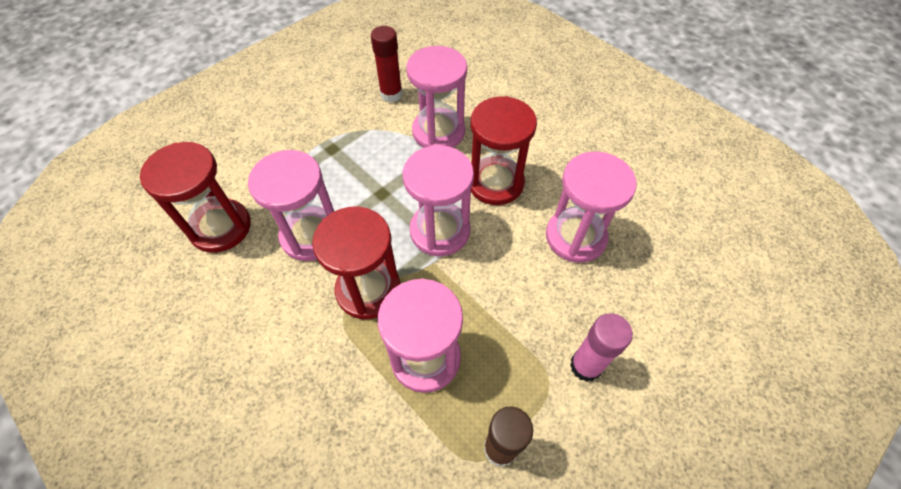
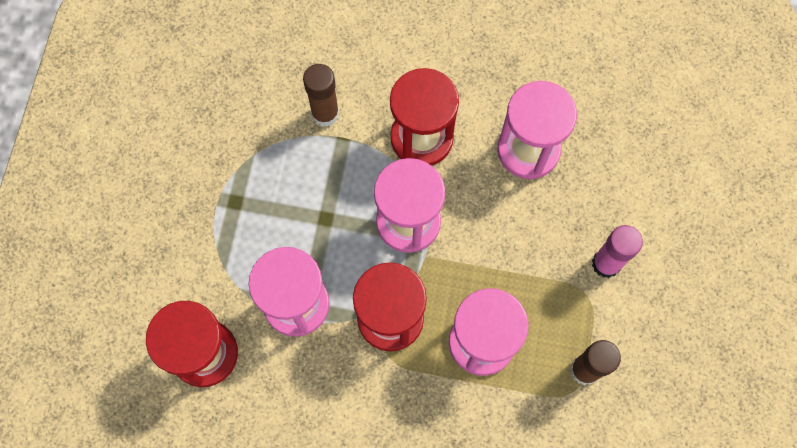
camera: 35 degrees left, 15 degrees up
red glue stick [371,26,403,102] -> none
pink hourglass [406,46,467,148] -> brown glue stick [303,64,339,127]

